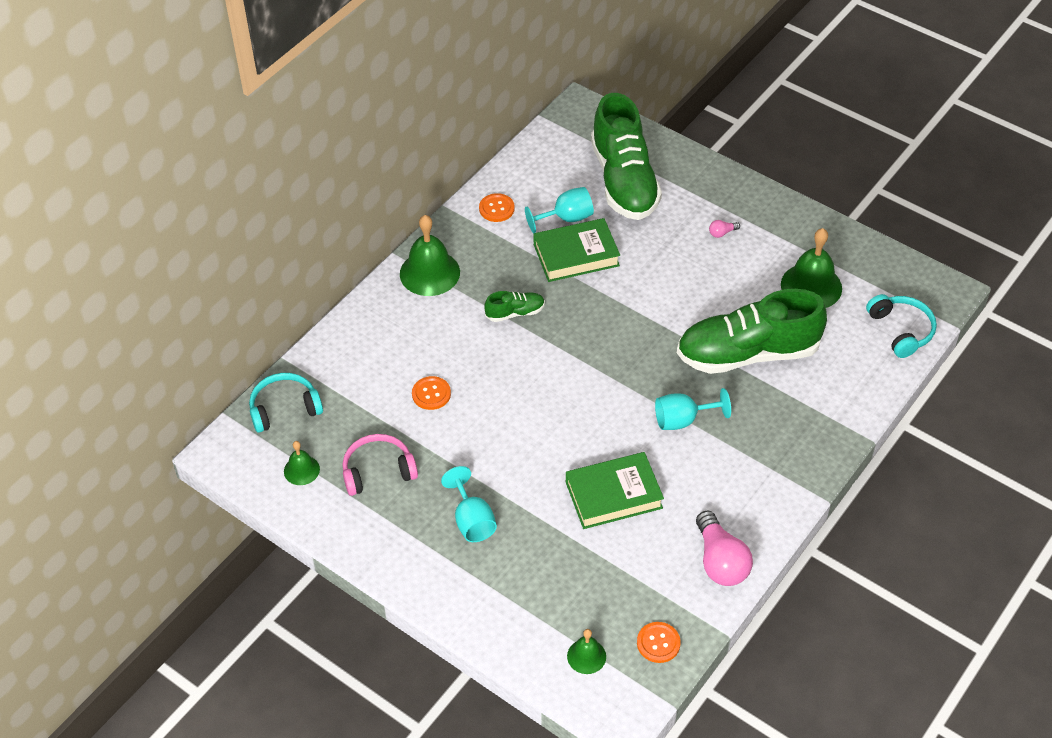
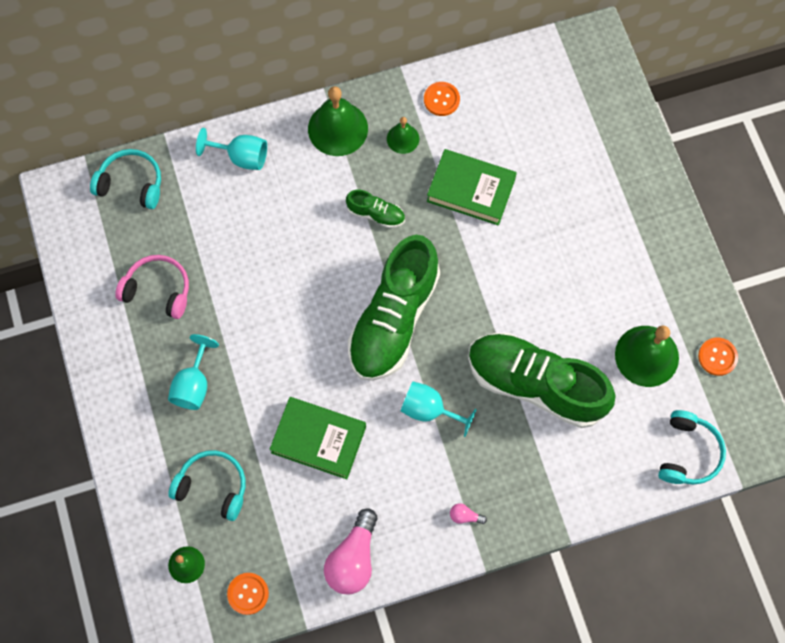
camera: 35 degrees right, 20 degrees up
green bell [284,441,320,485] -> green bell moved to [387,117,419,154]
orange button [412,376,451,410] -> orange button moved to [698,338,738,376]
turquoise goblet [525,187,594,233] -> turquoise goblet moved to [196,128,267,170]
green shoe [591,93,662,220] -> green shoe moved to [348,235,440,381]
pink light bulb [709,220,740,238] -> pink light bulb moved to [450,503,487,524]
none -> turquoise headphones [168,450,245,521]

